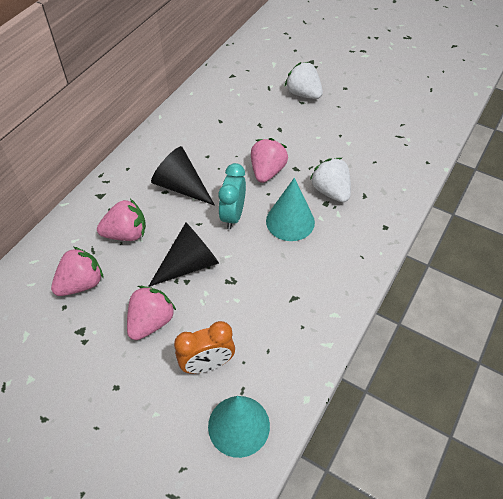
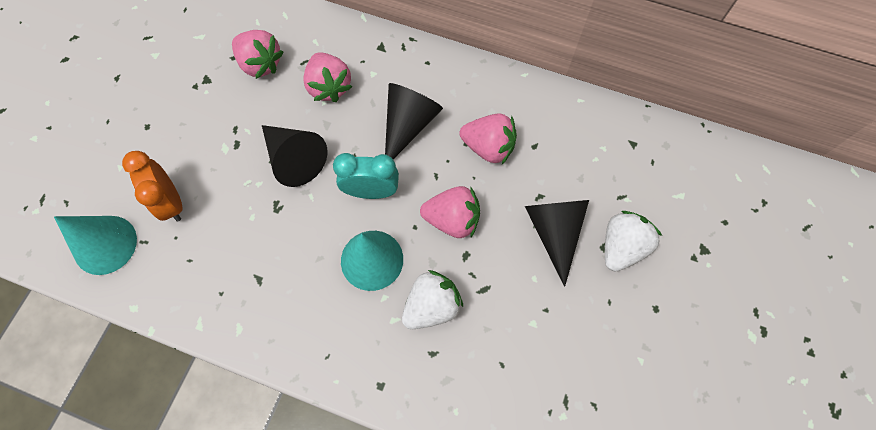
camera: 80 degrees right, 15 degrees up
pink strawberry [127,286,176,340] -> pink strawberry moved to [460,113,517,164]
none -> black cone [525,200,589,287]

